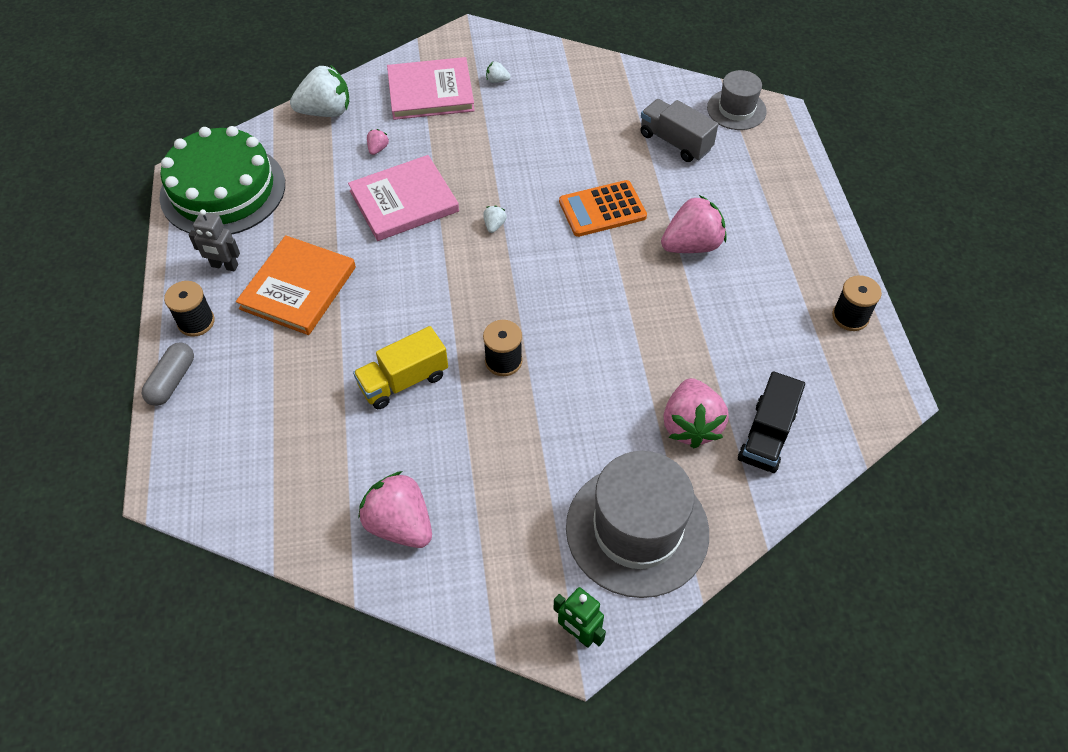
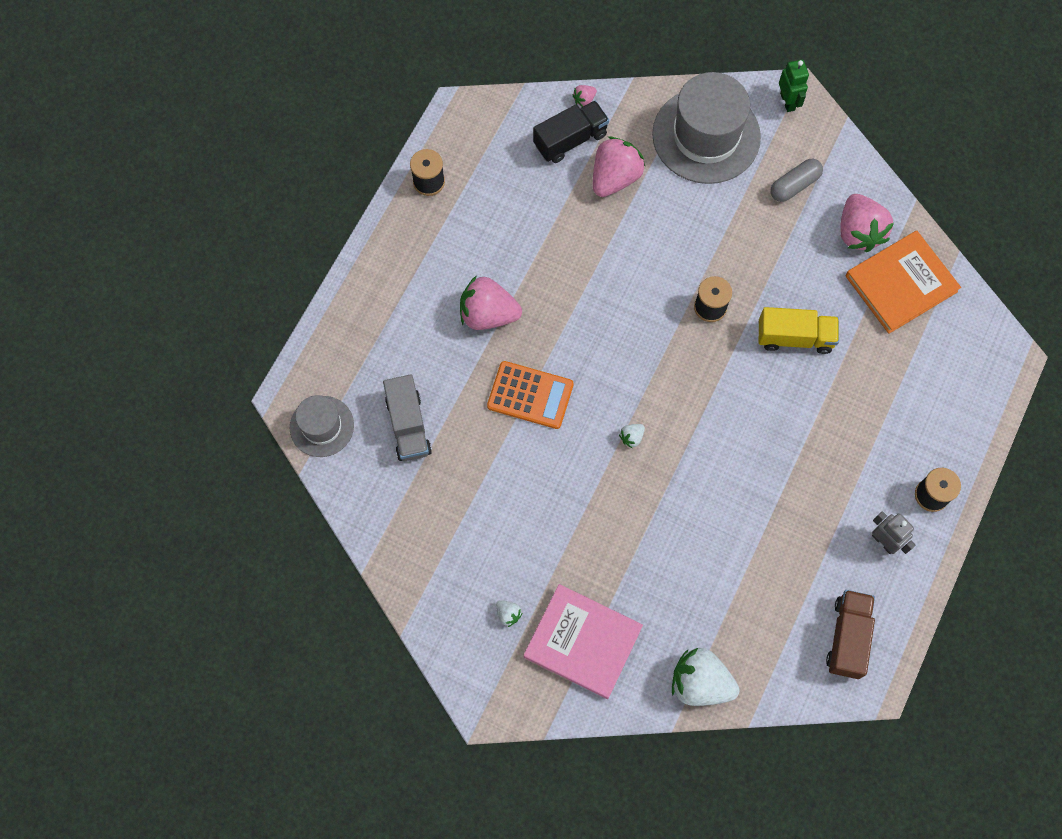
camera: 145 degrees left, 15 degrees up
grey capsule [142,343,194,406] -> grey capsule moved to [770,159,823,202]
green cake [159,126,285,234] -> brown truck [826,590,875,679]
orange book [236,235,356,335] -> orange book moved to [846,231,961,334]
pink book [348,155,459,241] -> none
pink strawberry [367,129,389,155] -> pink strawberry moved to [572,85,597,107]

